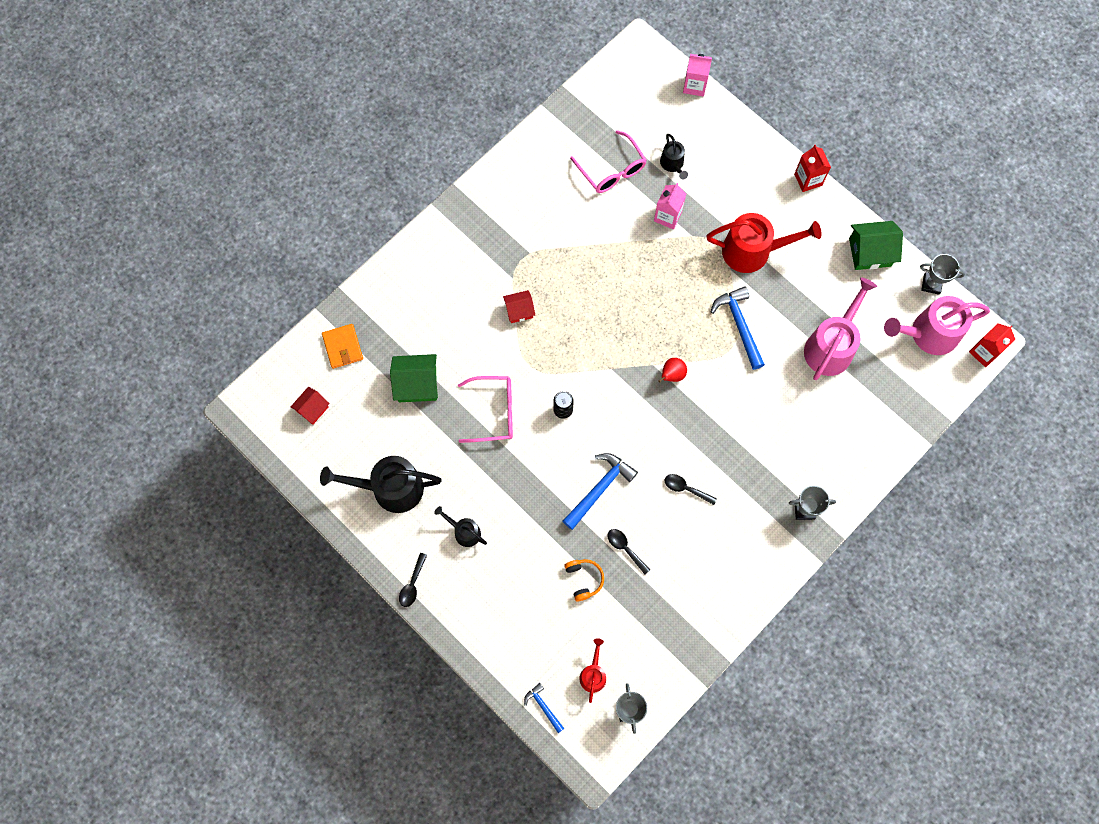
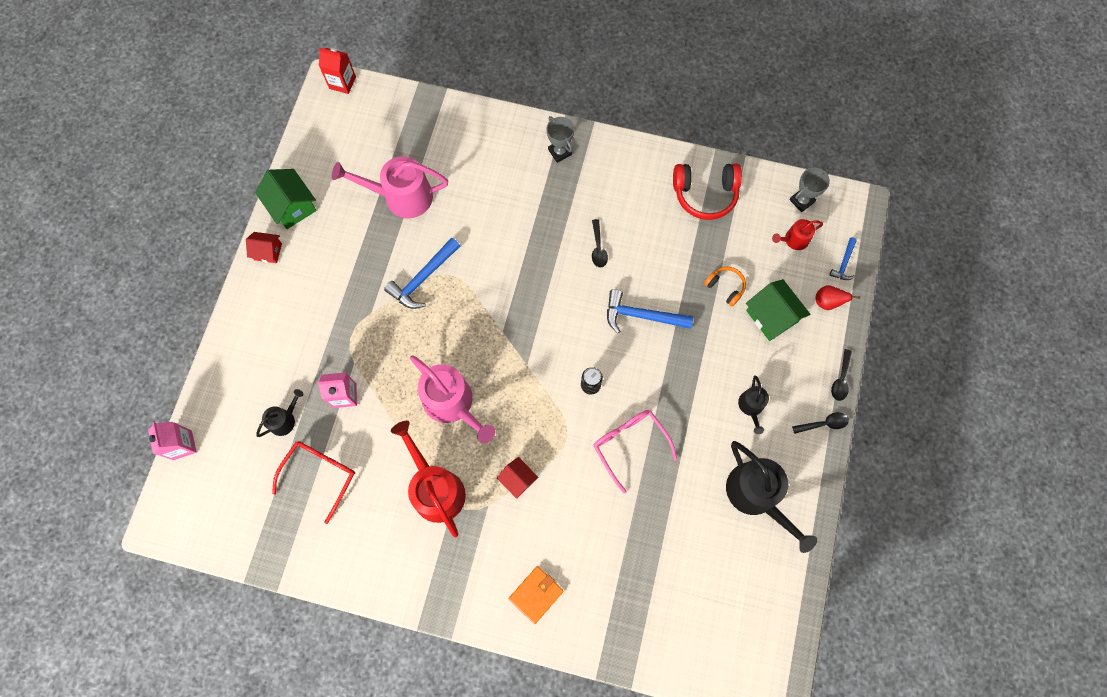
camera: 120 degrees left, 0 degrees up
red house [291,387,330,424] -> red house moved to [246,232,282,263]
orange wallet [322,324,363,369] -> orange wallet moved to [509,566,564,624]
green house [390,354,438,402] -> green house moved to [746,279,811,341]
orange headphones [564,559,604,601] -> orange headphones turned 90 degrees clockwise [704,267,746,306]
pink glasses [570,130,646,193] -> red glasses [272,441,355,524]
black spoon [607,529,650,574] -> black spoon moved to [831,349,852,401]
red pear [658,358,687,383] -> red pear moved to [816,285,860,310]
red watering can [706,213,822,273] -> red watering can moved to [391,421,466,537]
red carton [794,145,831,192] -> none
pink watering can [884,296,990,355] -> pink watering can moved to [410,356,495,443]
grey trophy [920,254,965,295] -> none
none -> red headphones [673,163,742,220]

